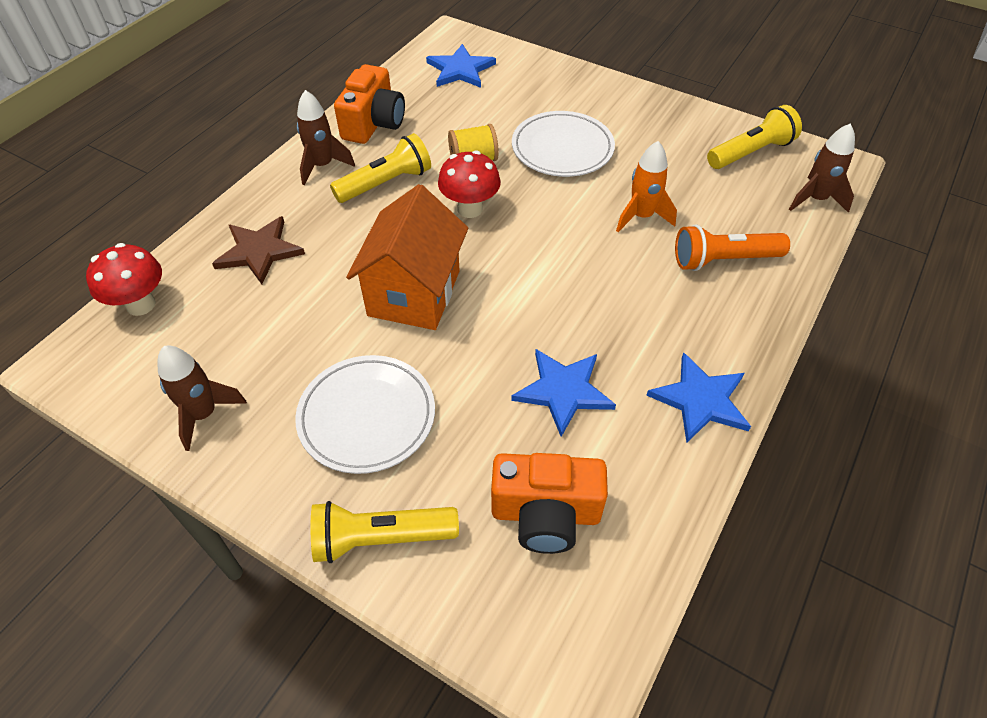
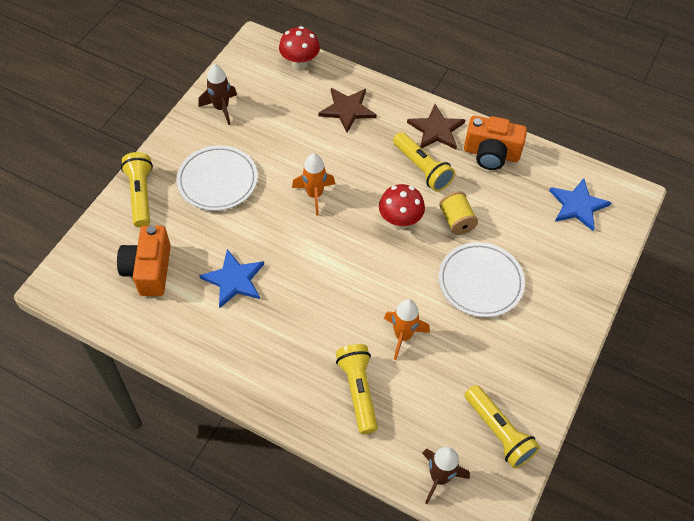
camera: 85 degrees right, 5 degrees up
brown rocket [297,90,355,185] -> brown star [407,104,465,149]
orange house [346,184,468,330] -> orange rocket [292,153,335,216]
blue star [646,352,751,443] -> none
orange flashlight [675,224,790,271] -> yellow flashlight [336,344,378,434]

